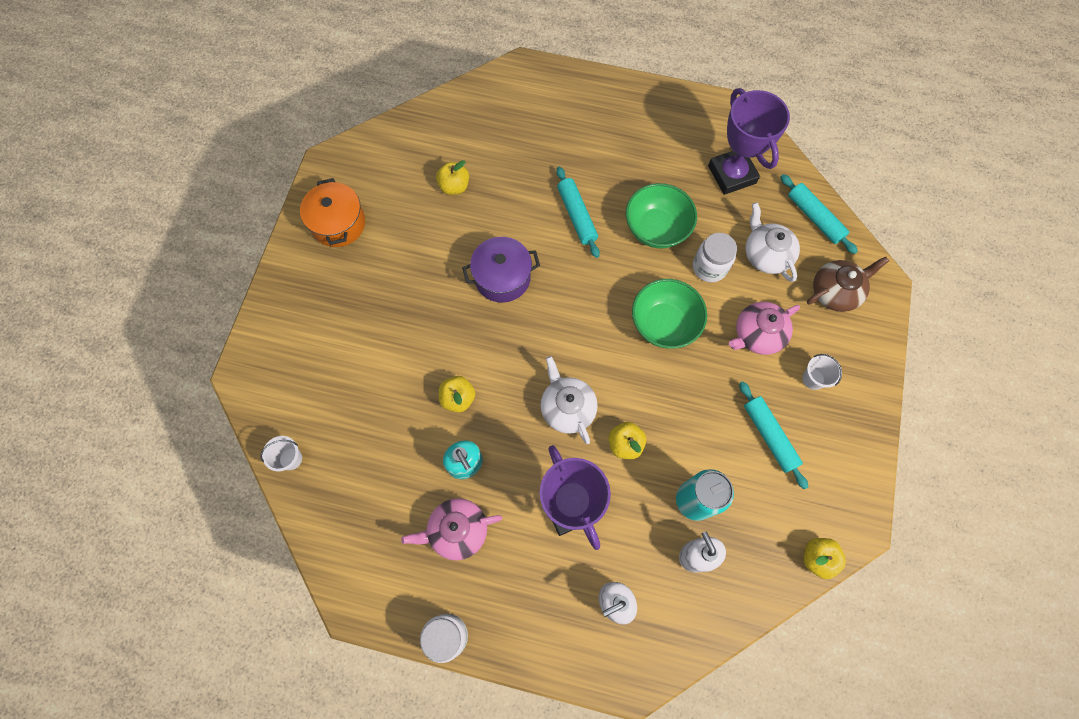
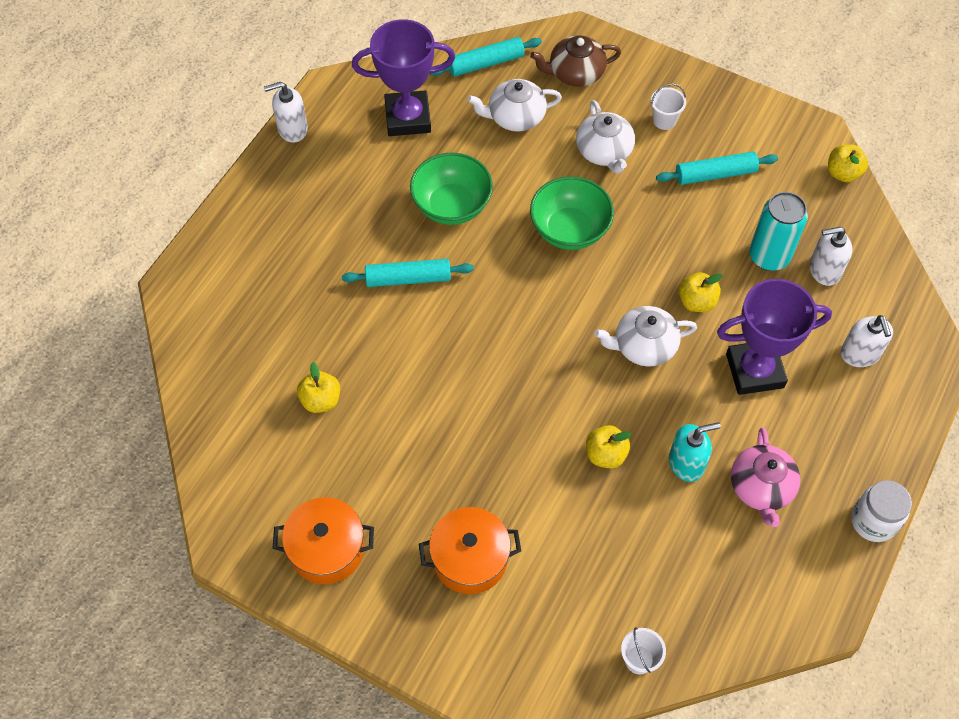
camera: 75 degrees left, 10 degrees down
purple pot [462,237,540,303] -> none
white jar [693,233,737,282] -> none
pink teapot [729,302,800,355] -> white teapot [576,100,635,174]
brown teapot [807,257,889,312] -> brown teapot turned 90 degrees counterclockwise [530,35,621,87]
none -> white soap dispenser [264,82,308,143]
none -> orange pot [419,507,521,594]

